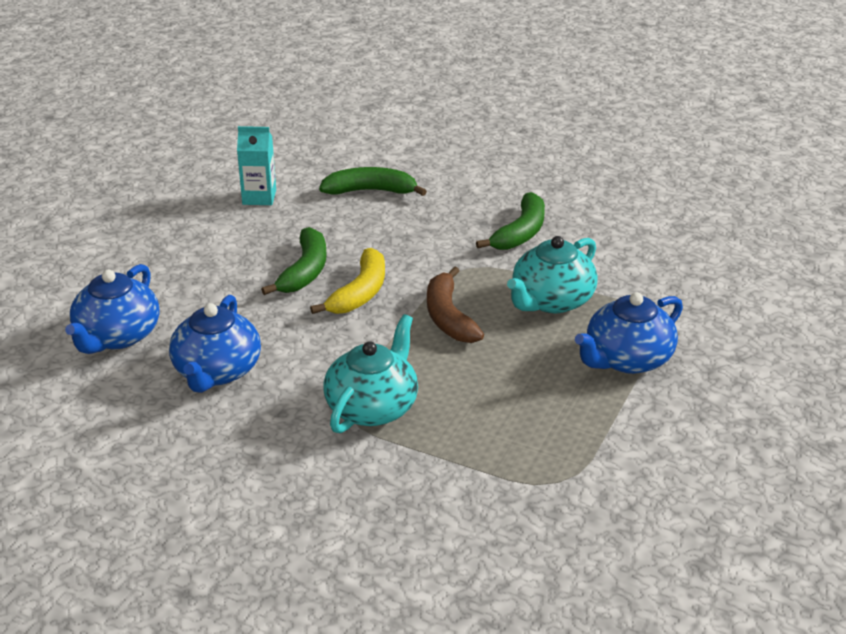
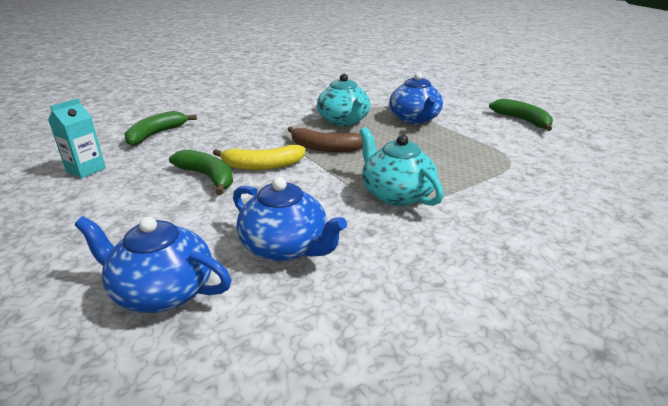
camera: 60 degrees left, 5 degrees down
blue teapot [65,264,159,354] -> blue teapot turned 150 degrees clockwise [75,216,231,313]
yellow banana [310,248,385,314] -> yellow banana turned 120 degrees clockwise [213,145,305,170]
green banana [476,192,545,250] -> green banana moved to [489,99,553,131]

